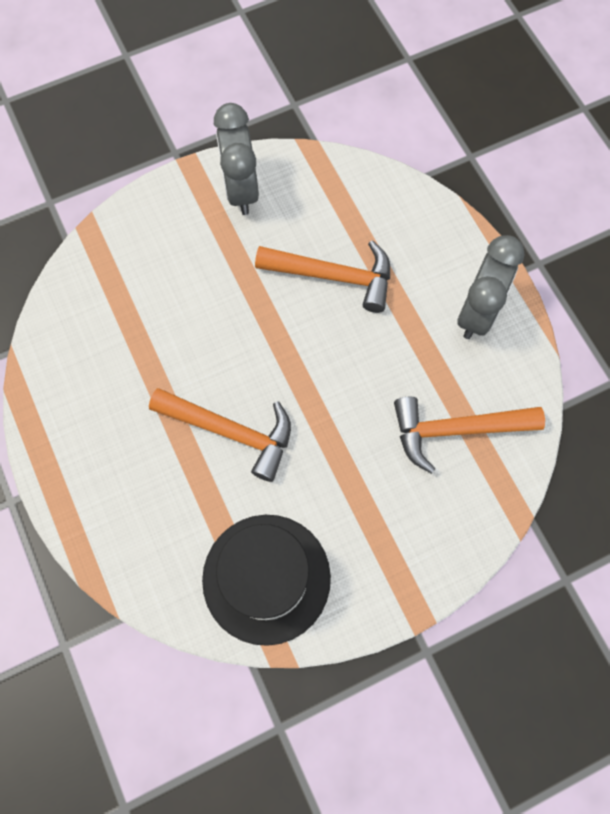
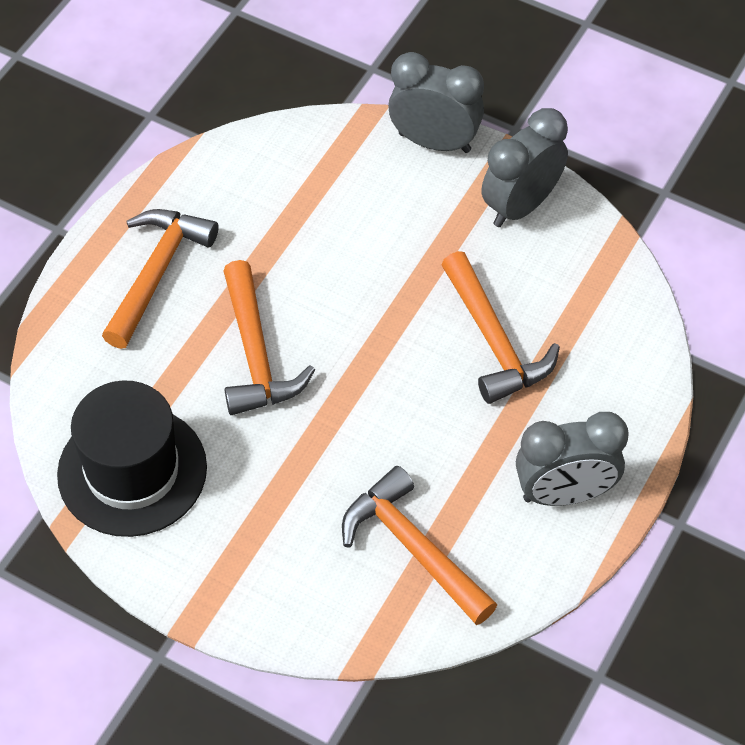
camera: 55 degrees right, 15 degrees down
none -> orange hammer [102,209,219,349]
none -> grey clock [388,52,484,153]

